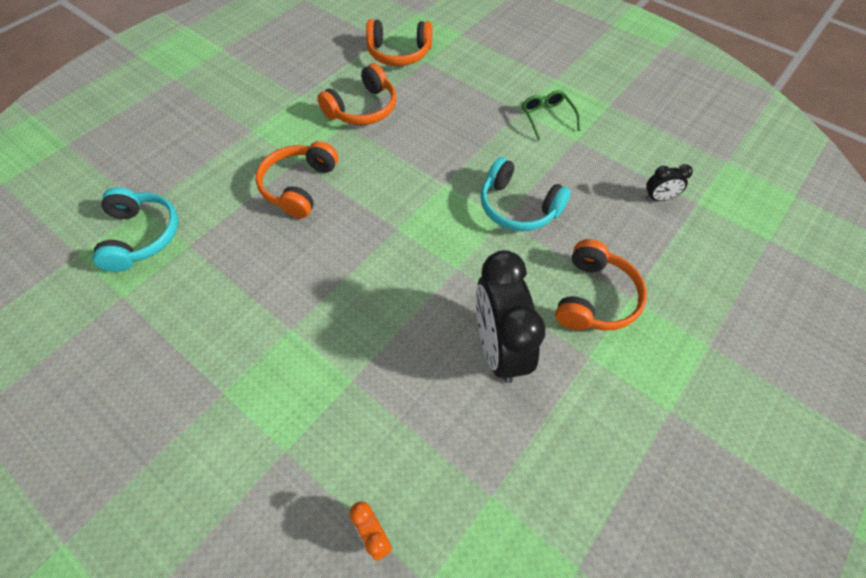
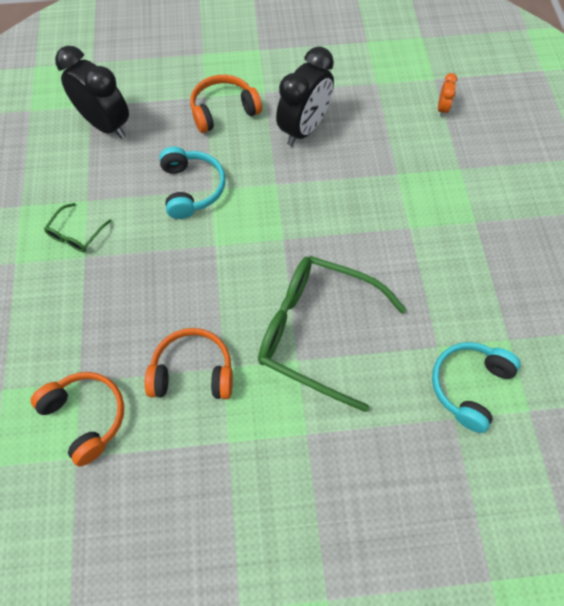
camera: 135 degrees left, 5 degrees up
orange headphones [256,141,338,218] -> green glasses [258,256,407,412]
black clock [645,164,693,201] -> black clock [55,46,129,139], size x2.25

